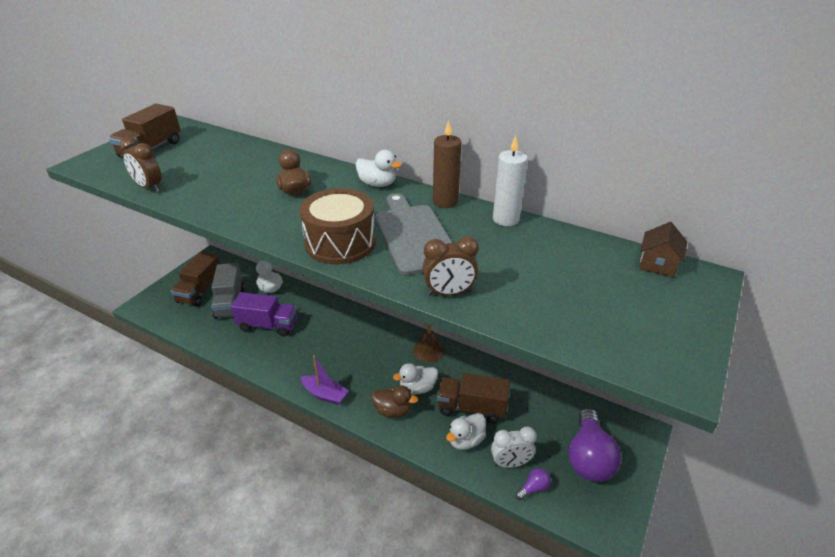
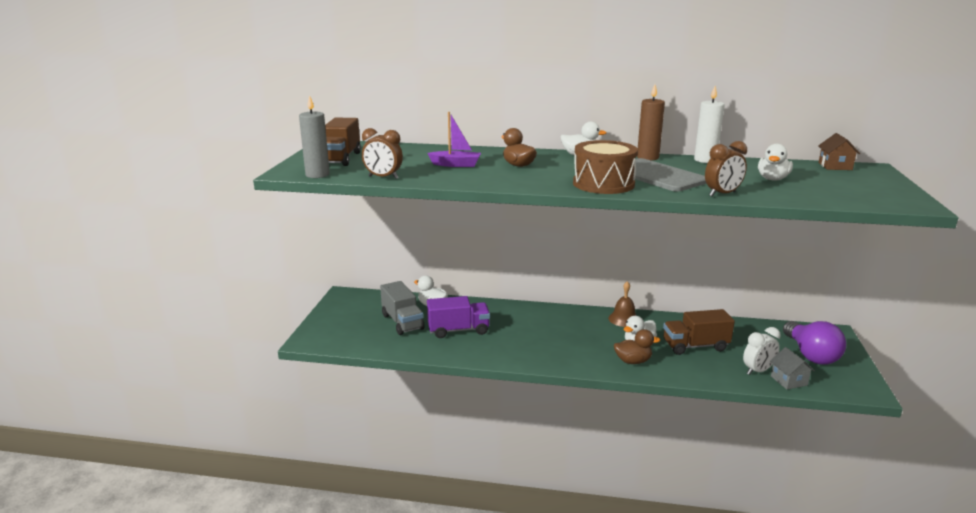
camera: 20 degrees left, 15 degrees down
brown truck [171,252,220,307] -> none
purple boat [300,355,349,405] -> purple boat moved to [428,112,481,167]
white duck [446,413,486,450] -> white duck moved to [758,144,793,180]
purple light bulb [516,468,551,500] -> grey house [770,347,815,389]
none -> grey candle [299,95,330,178]

